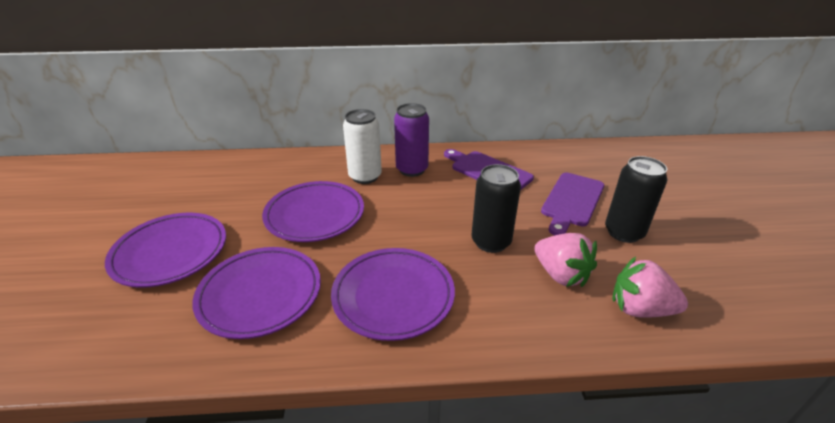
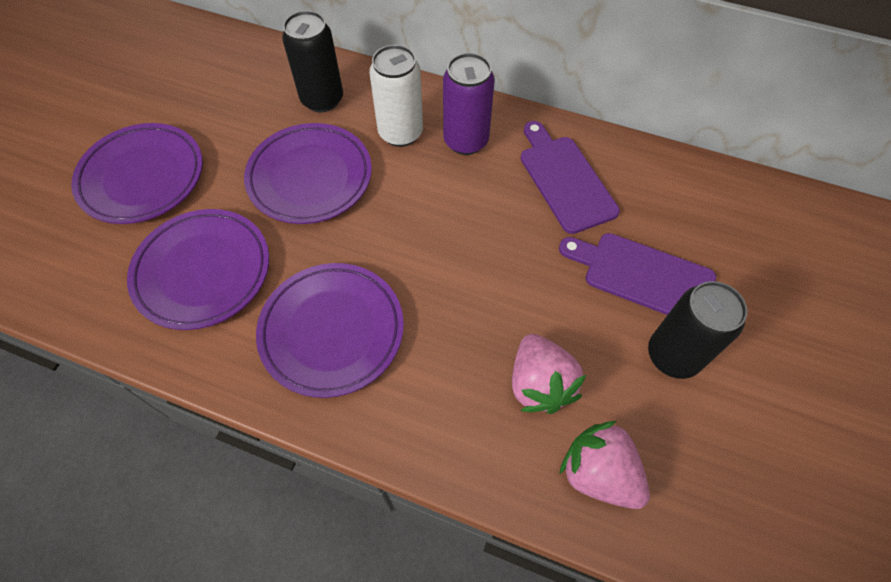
camera: 25 degrees right, 25 degrees up
black can [472,164,521,253] -> black can moved to [282,11,343,112]
purple cutting board [541,172,604,235] -> purple cutting board turned 60 degrees clockwise [559,233,716,315]

